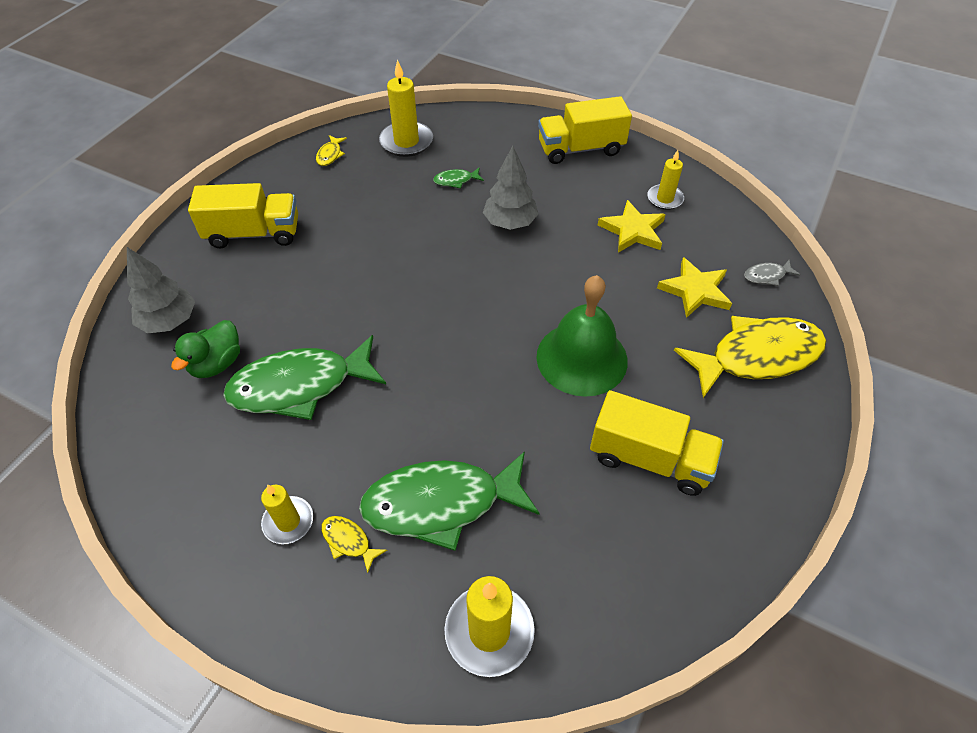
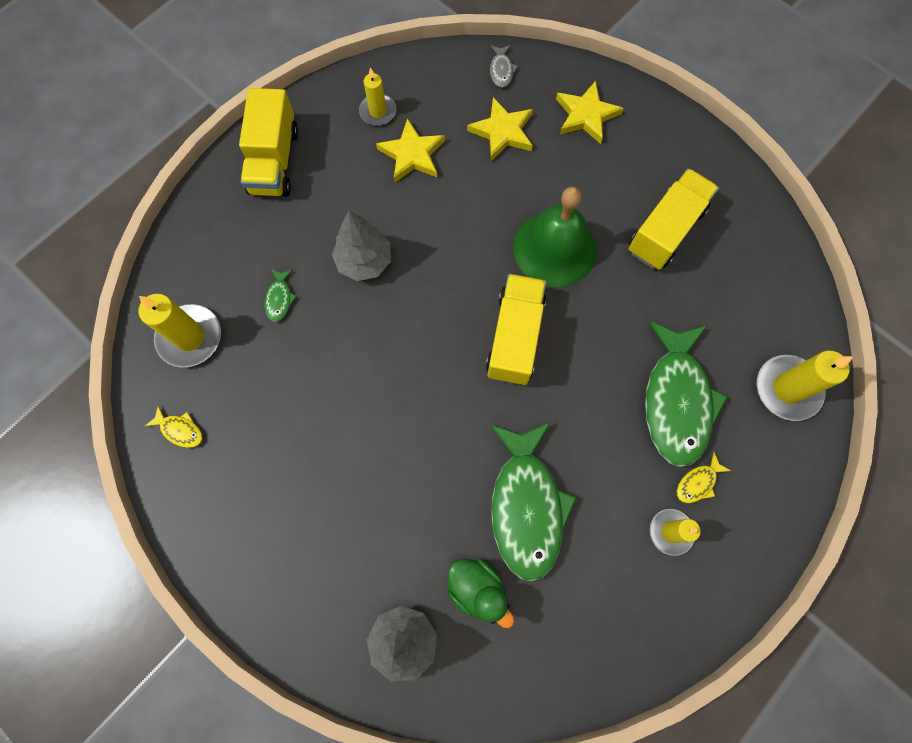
camera: 75 degrees left, 20 degrees up
yellow truck [188,183,298,248] -> yellow truck moved to [486,274,546,385]
yellow fish [674,316,826,398] -> yellow star [556,81,624,144]

